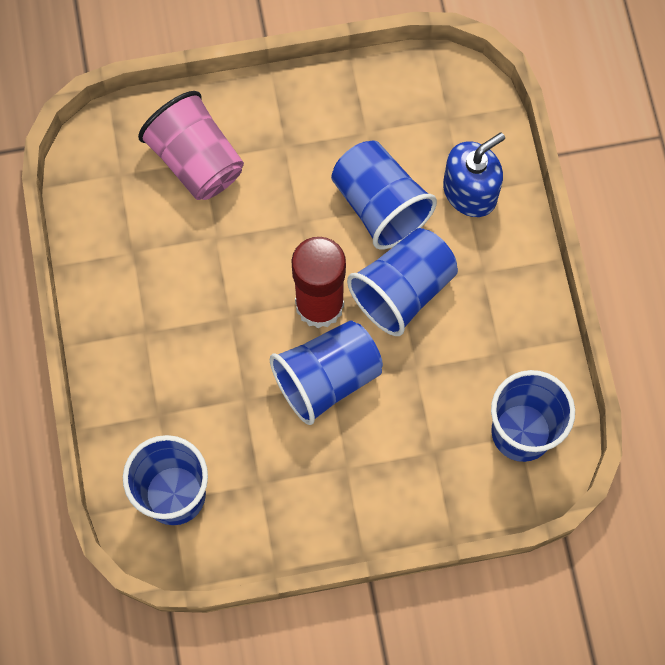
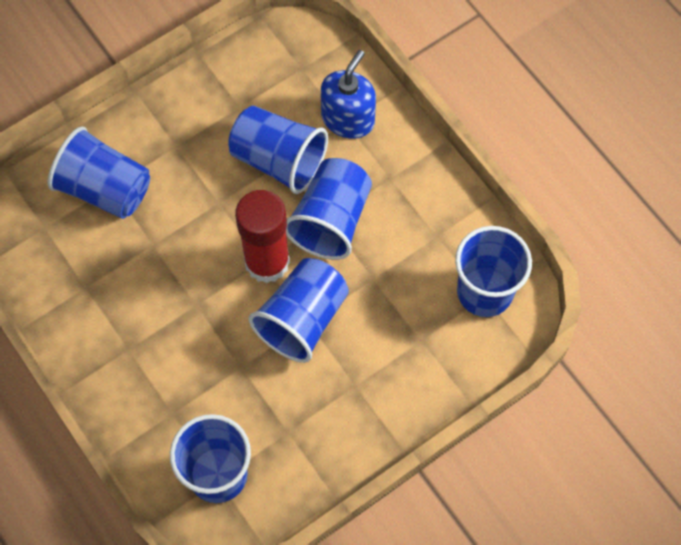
camera: 25 degrees left, 5 degrees down
pink cup [138,91,244,200] -> blue cup [48,126,150,219]

